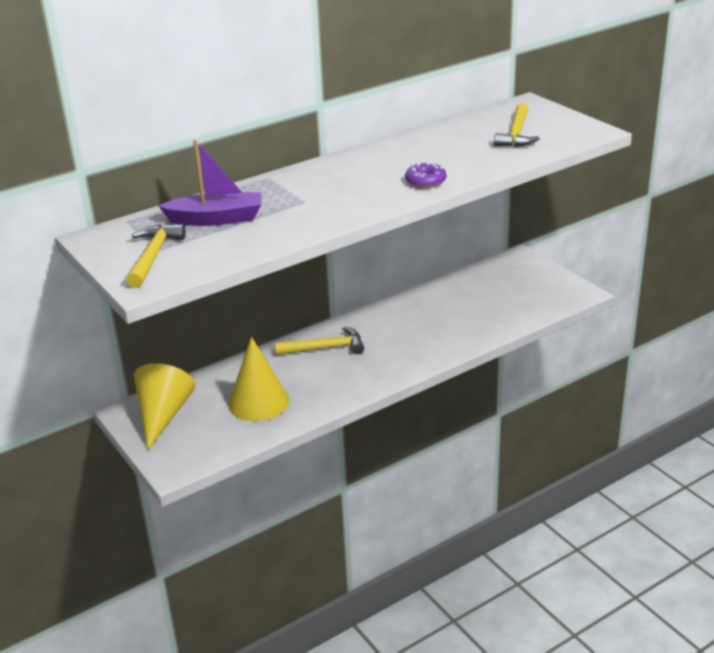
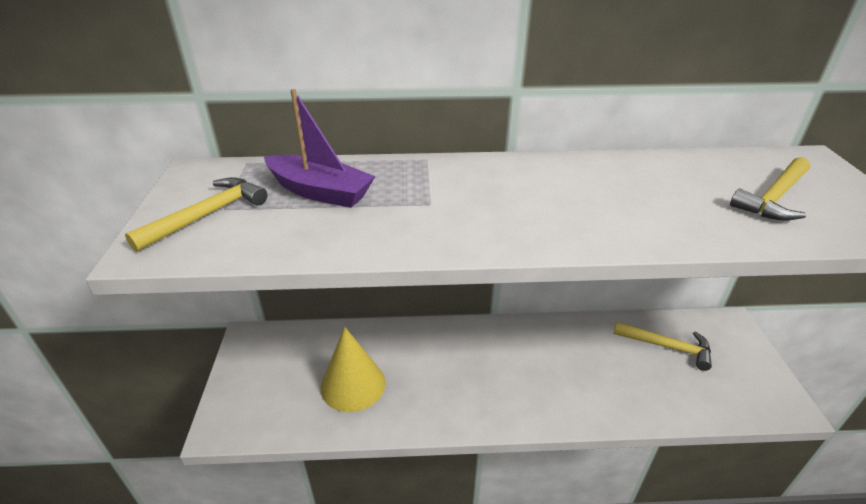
camera: 30 degrees right, 5 degrees up
yellow cone [134,363,195,450] -> none
yellow hammer [275,327,364,355] -> yellow hammer moved to [614,322,712,371]
purple donut [405,163,446,188] -> none

